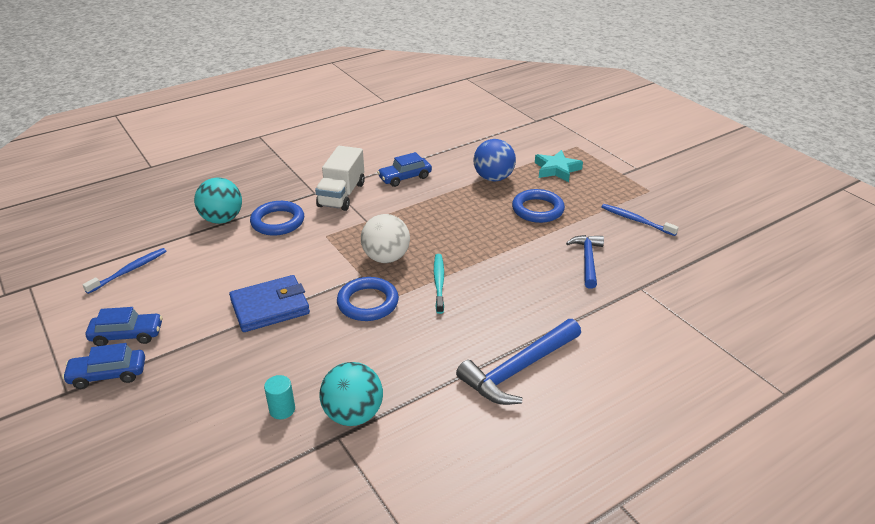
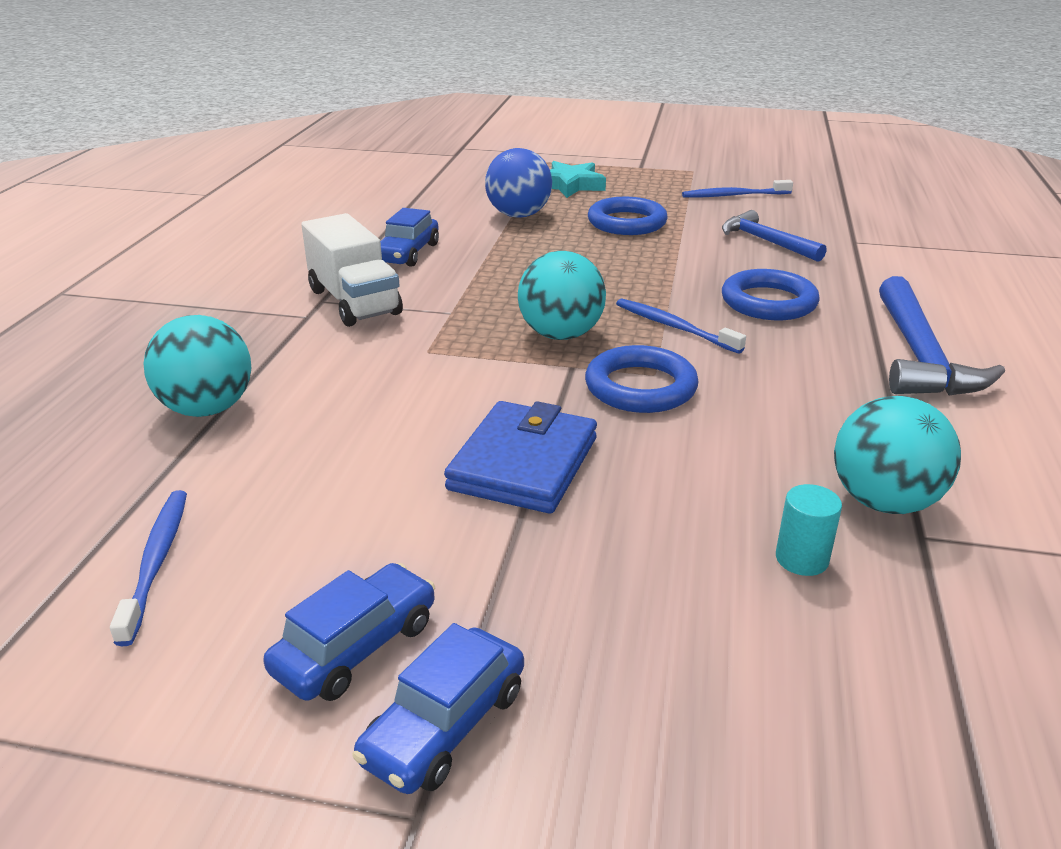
camera: 45 degrees left, 5 degrees down
blue ring [250,201,304,236] -> blue ring moved to [722,269,820,320]
white ball [361,214,410,263] -> turquoise ball [518,251,606,340]
turquoise toothbrush [434,254,444,314] -> blue toothbrush [616,299,746,354]

